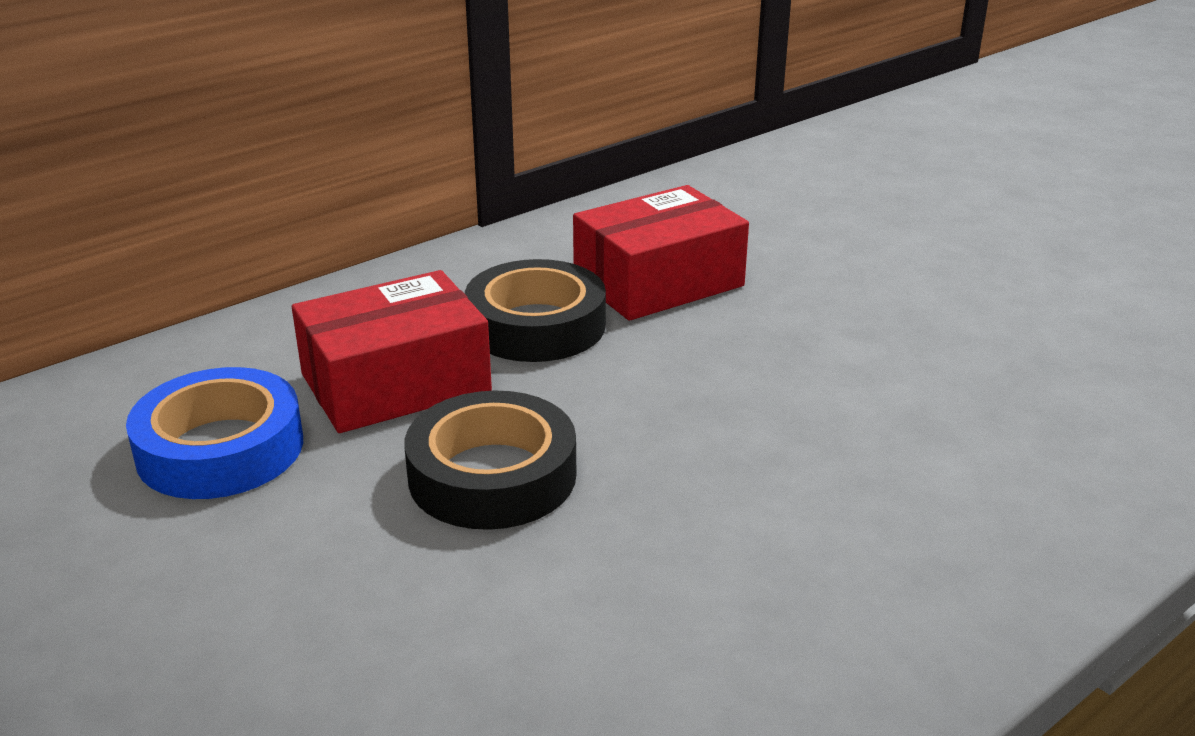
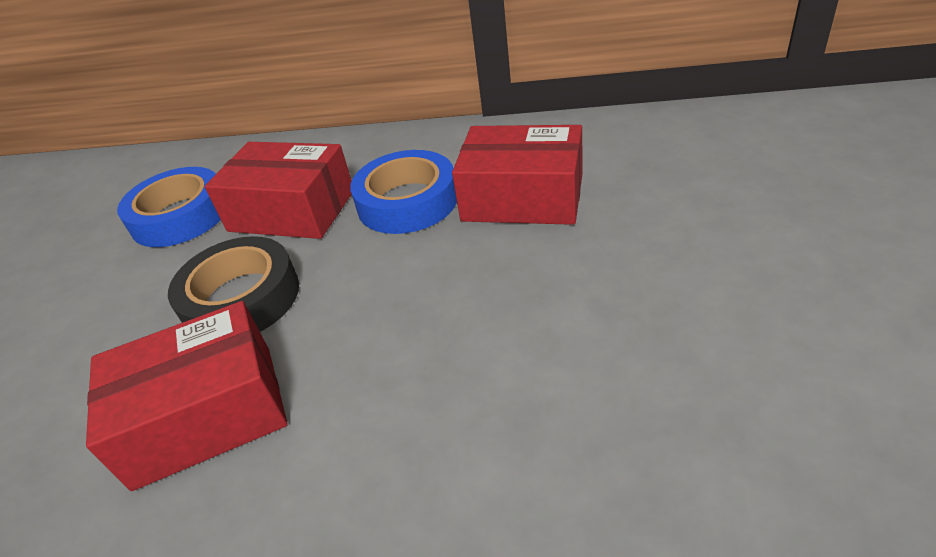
camera: 50 degrees right, 10 degrees up
black tape [465,259,606,362] -> blue tape [350,150,457,234]
none -> red box [86,301,288,491]

